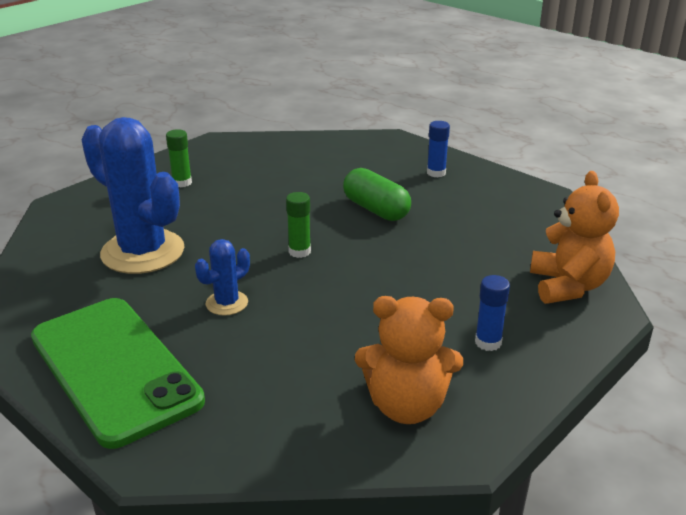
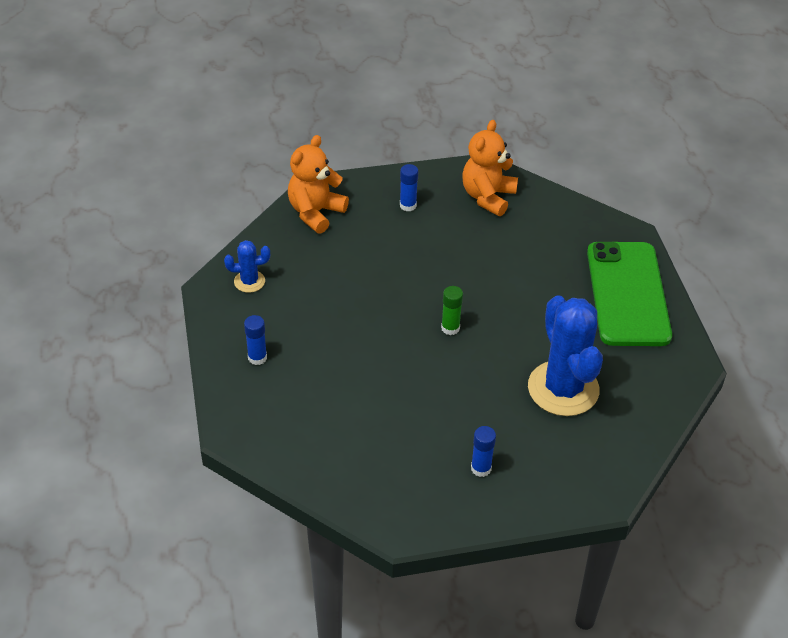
camera: 145 degrees left, 15 degrees up
green glue stick [166,129,192,187] -> blue glue stick [471,426,496,477]
blue cactus [195,239,250,315] -> blue cactus moved to [224,240,270,293]
green capsule [343,168,411,221] -> none
orange teddy bear [355,296,463,424] -> orange teddy bear turned 105 degrees counterclockwise [462,120,518,216]

